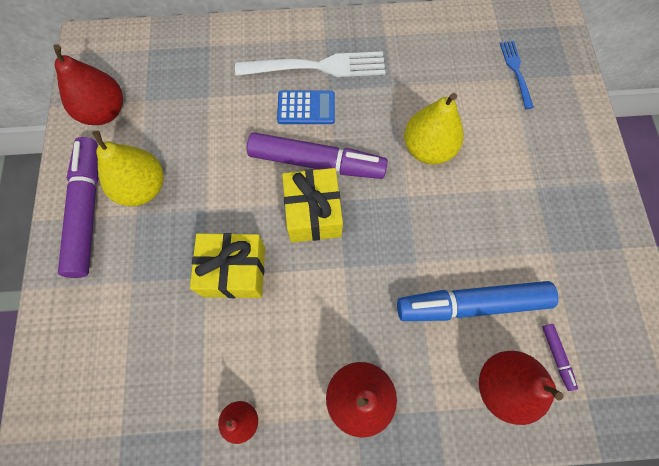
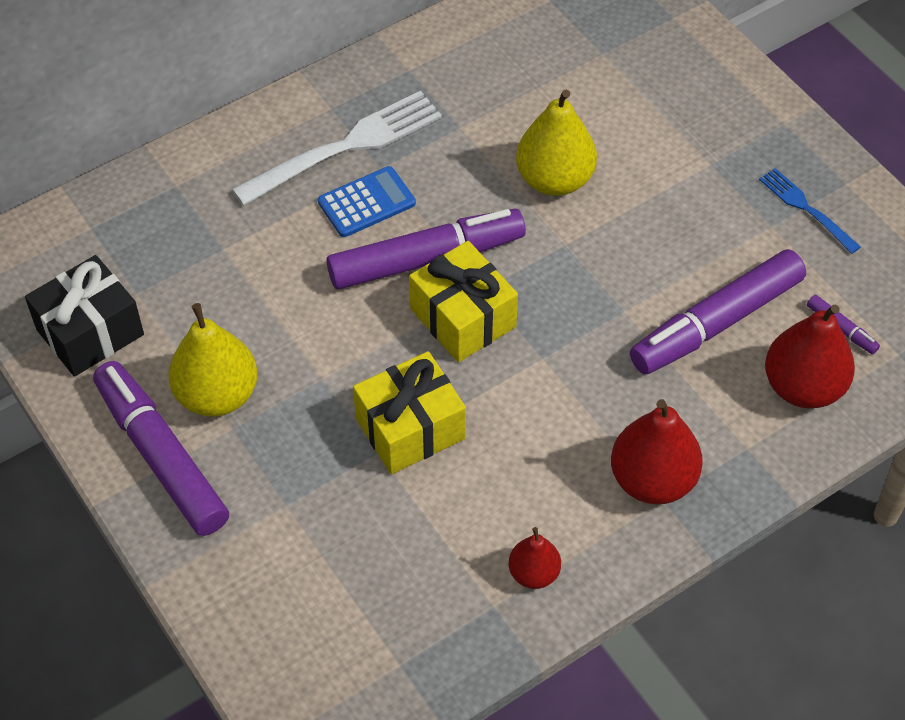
camera: 30 degrees left, 15 degrees down
red pear [53,44,123,125] -> black gift [25,255,144,377]
blue marker [397,281,559,321] -> purple marker [630,249,806,374]
blue fork [500,41,534,109] -> blue fork moved to [759,168,861,254]

